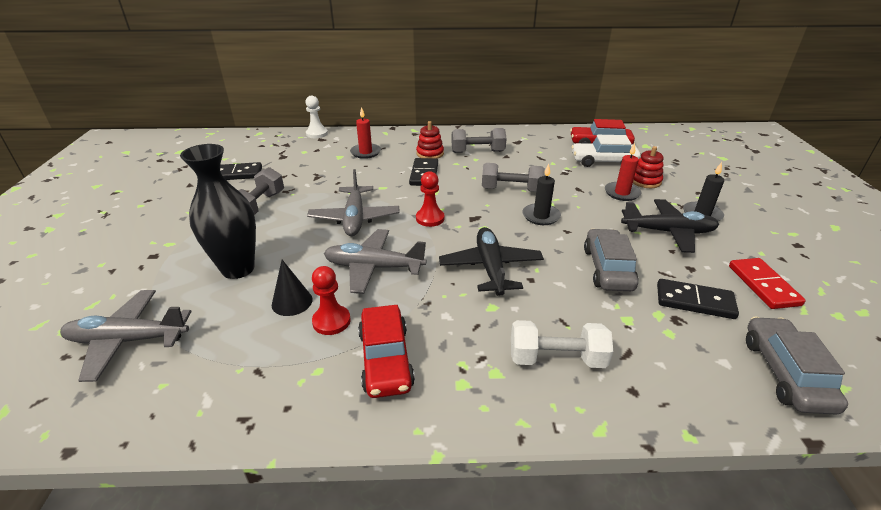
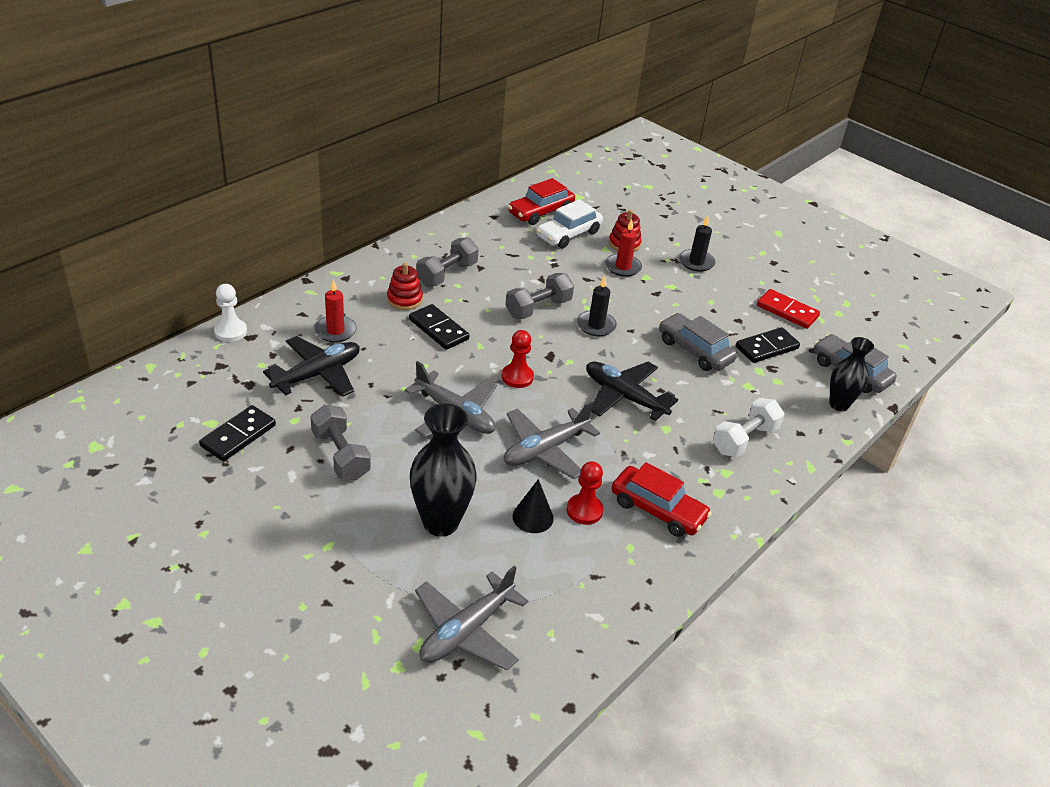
camera: 50 degrees left, 5 degrees up
black plane [621,199,719,253] -> black plane moved to [263,336,360,397]
none -> black vase [829,337,874,411]

